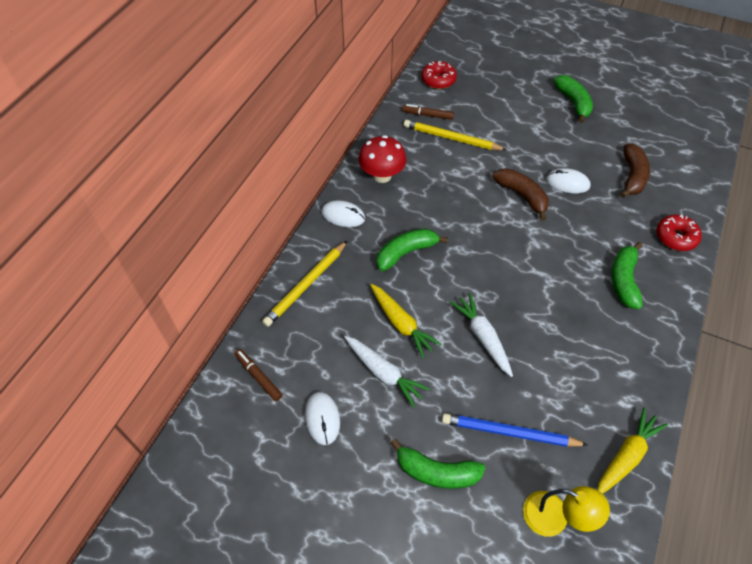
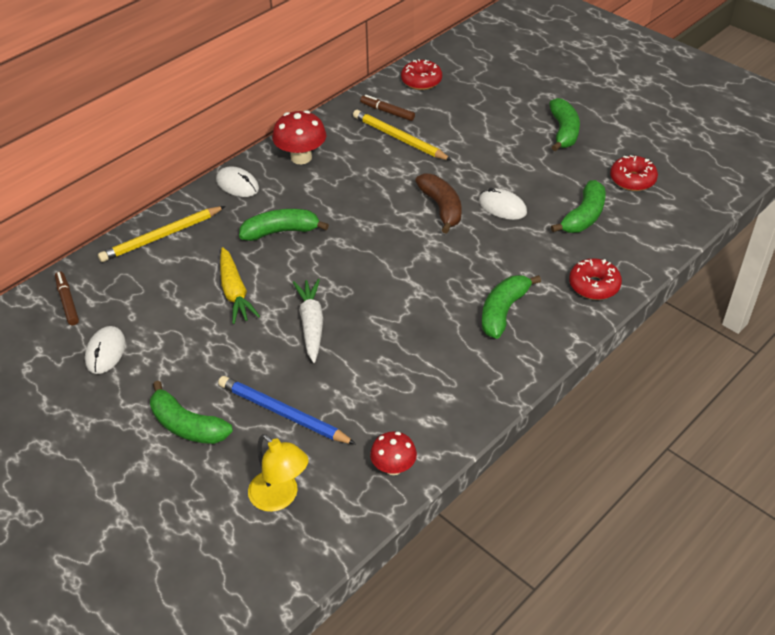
camera: 20 degrees right, 10 degrees down
white carrot [344,336,430,408] -> none
yellow carrot [597,408,668,494] -> red mushroom [370,431,417,475]
brown banana [620,144,650,198] -> green banana [551,180,606,233]
none -> red donut [610,155,658,191]

